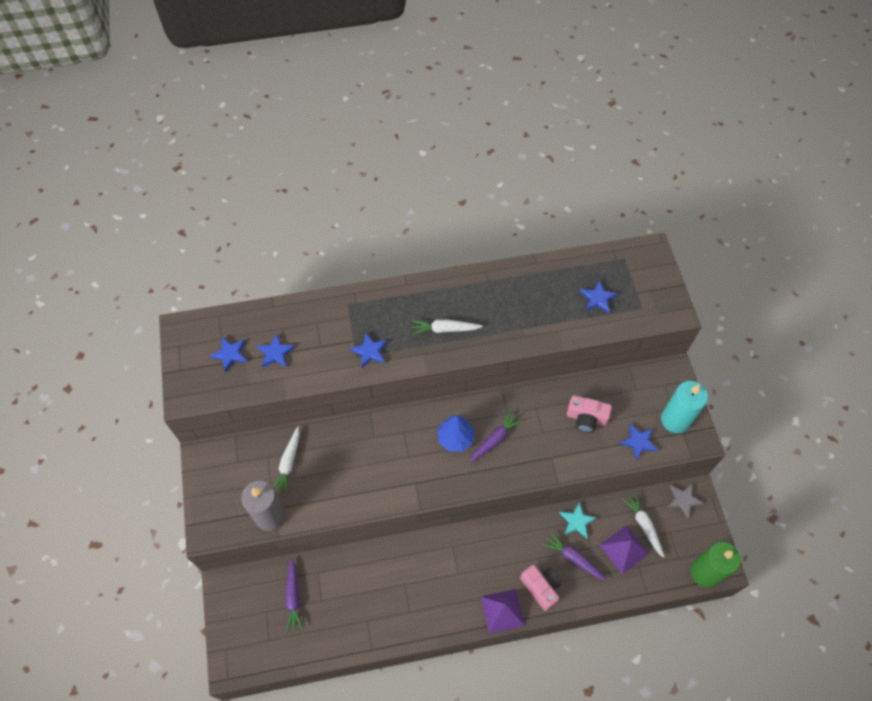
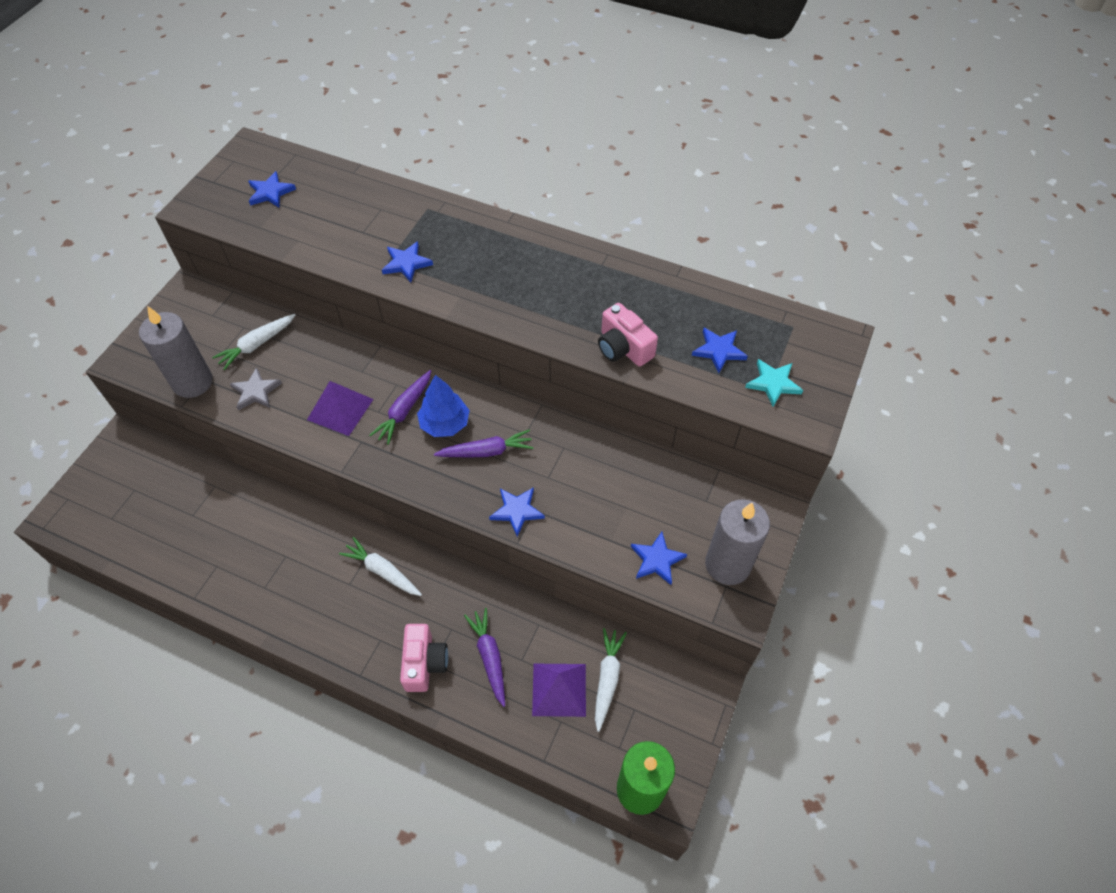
camera: 35 degrees right, 5 degrees down
blue star [257,334,295,368] -> blue star moved to [489,487,545,537]
purple carrot [285,558,304,632] -> purple carrot moved to [369,370,431,445]
white carrot [412,319,483,335] -> white carrot moved to [339,537,422,596]
purple pyramid [481,589,525,633] -> purple pyramid moved to [307,381,374,436]
turquoise star [560,502,596,538] -> turquoise star moved to [745,359,803,407]
pink camera [567,395,612,433] -> pink camera moved to [598,303,658,366]
turquoise candle [661,381,708,433] -> grey candle [705,499,770,585]
grey star [668,484,704,519] -> grey star moved to [230,367,282,411]

